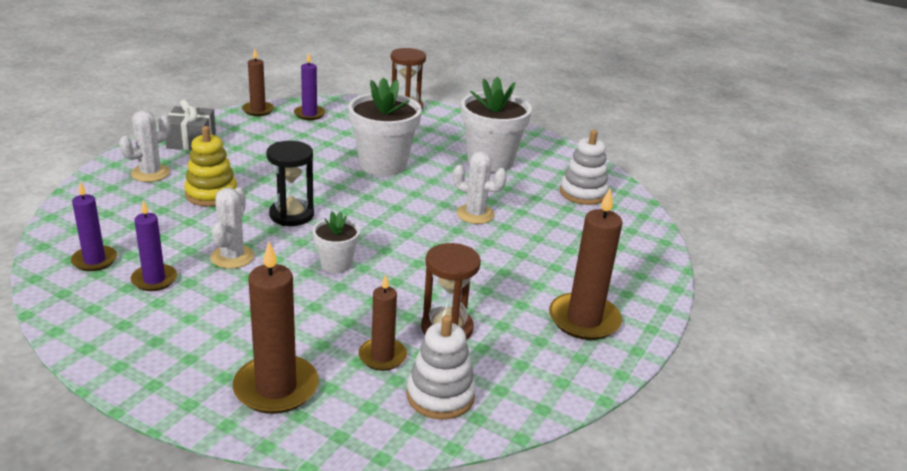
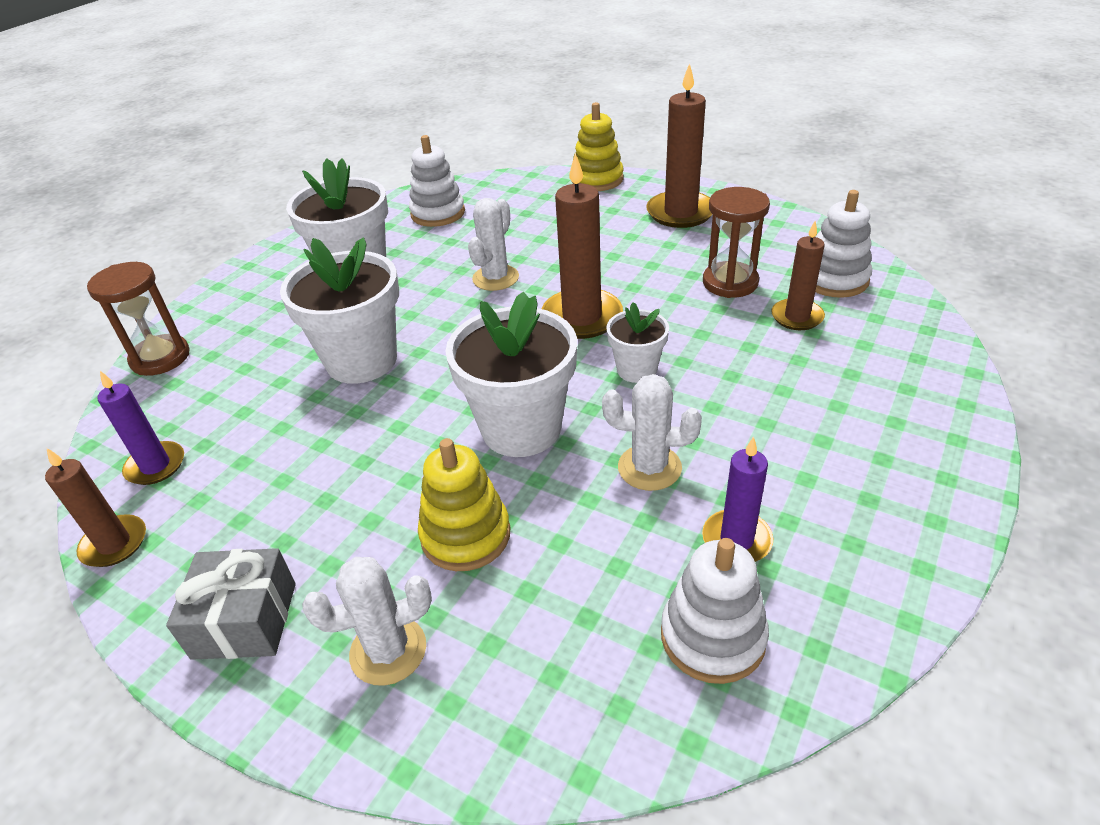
camera: 85 degrees left, 10 degrees up
purple candle [71,182,117,271] -> white stacking toy [661,538,769,684]
white cactus [119,110,171,182] -> white cactus turned 60 degrees counterclockwise [302,557,432,686]
brown candle [233,242,319,414] -> brown candle moved to [541,153,623,339]
black hourglass [266,141,314,226] -> white flower pot [445,291,577,457]
none -> yellow stacking toy [572,102,624,191]

